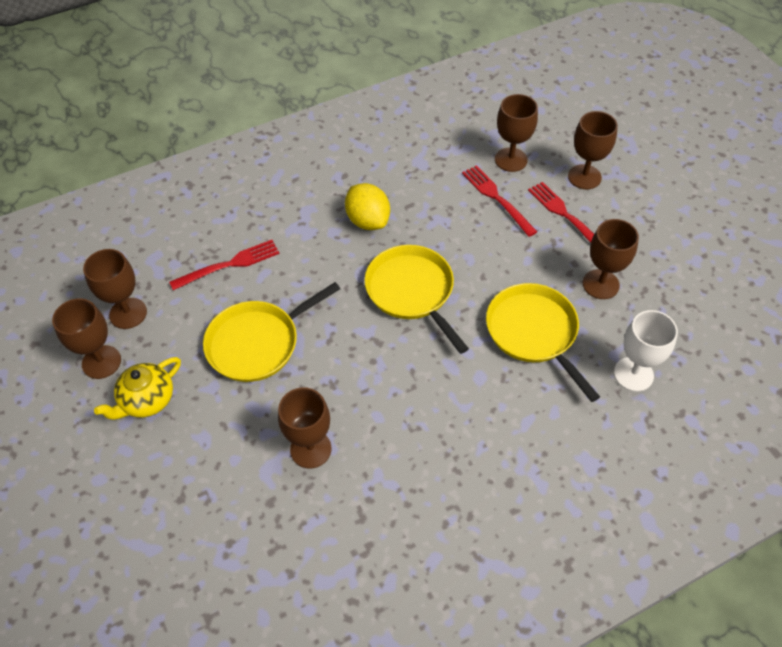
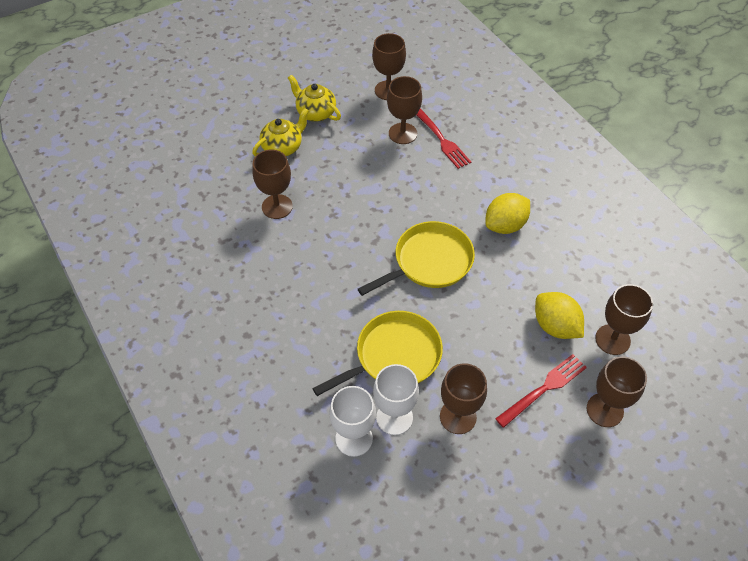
camera: 85 degrees right, 0 degrees up
brown goblet [52,298,121,379] -> brown goblet moved to [387,76,422,144]
yellow pan [203,282,340,382] -> none
red fork [462,165,537,237] -> yellow lemon [535,292,584,339]
none -> yellow teapot [252,108,309,156]
none -> white goblet [373,364,419,435]

